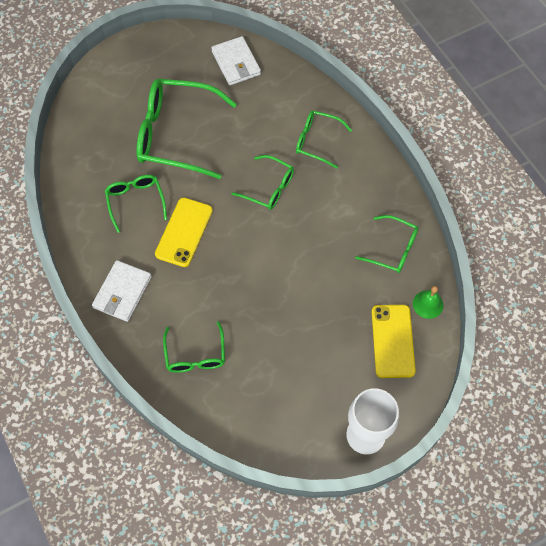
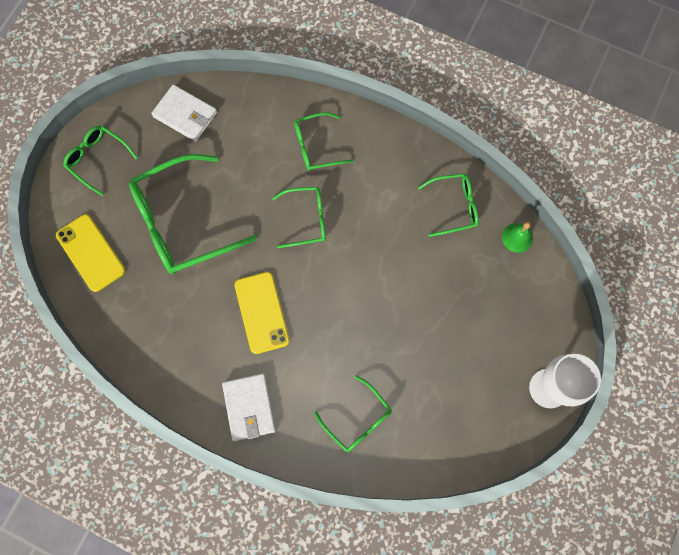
camera: 35 degrees left, 10 degrees up
green glasses [105,175,167,233] -> green glasses moved to [63,125,138,196]
yellow phone [372,305,416,378] -> yellow phone moved to [56,214,125,292]

